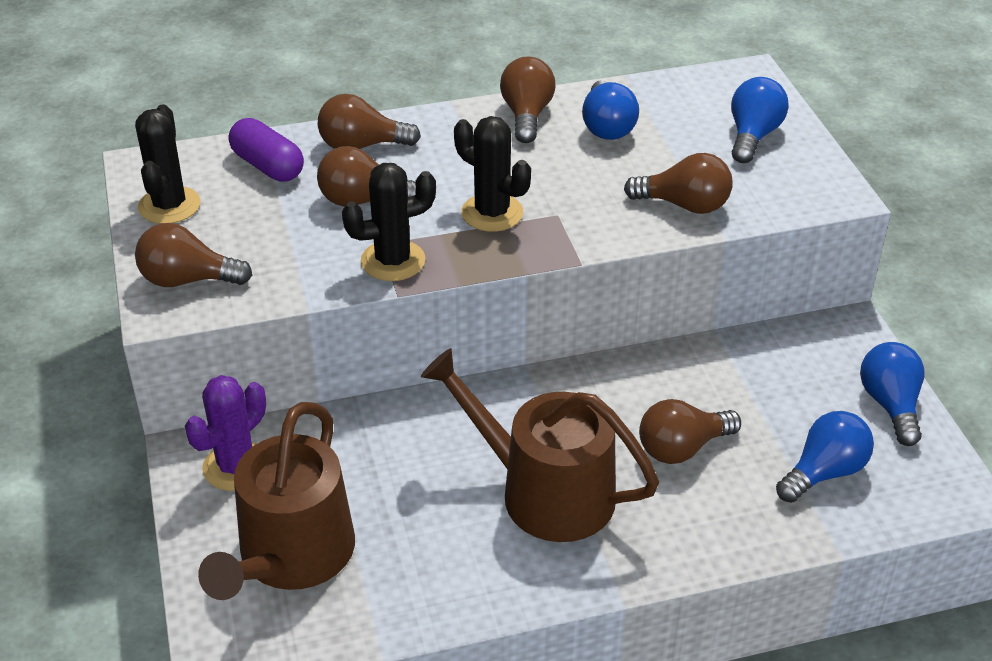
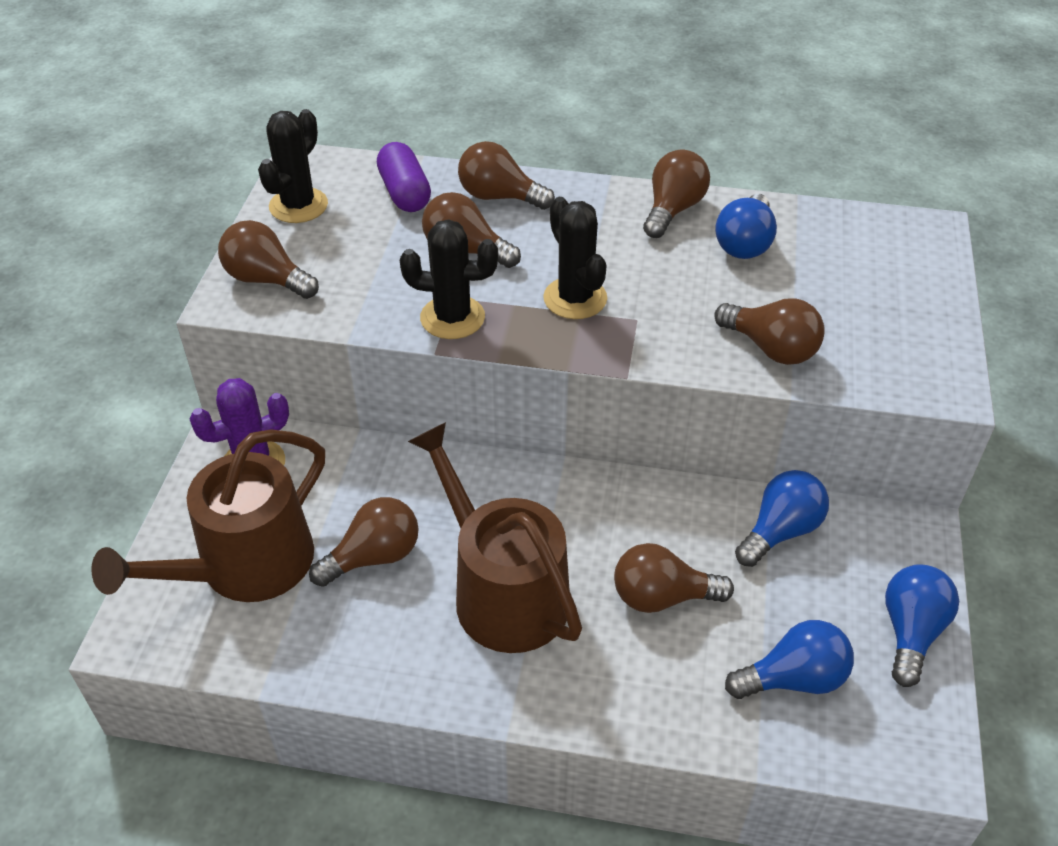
camera: 25 degrees right, 5 degrees up
blue light bulb [731,77,789,163] -> blue light bulb moved to [735,470,829,567]
none -> brown light bulb [309,497,419,587]

